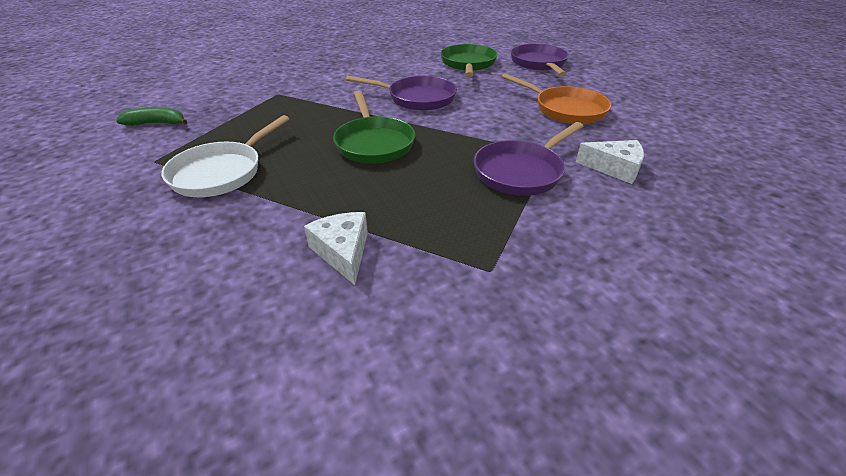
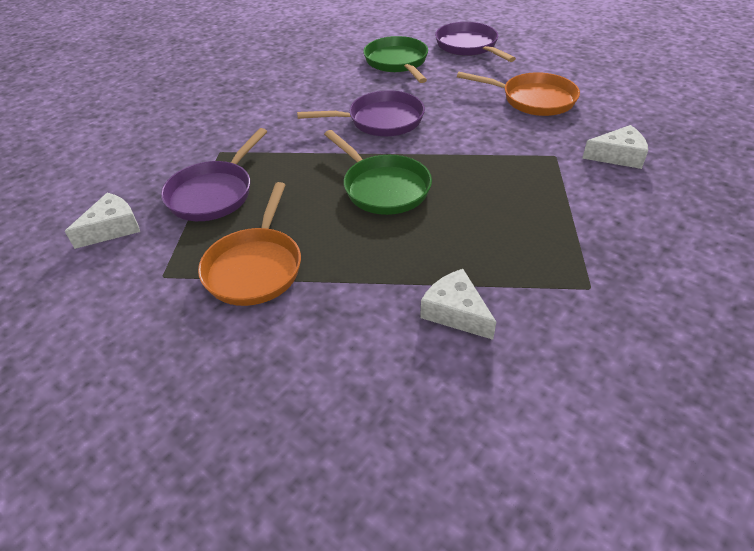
camera: 20 degrees left, 5 degrees up
green banana [116,107,187,126] -> white cheese [65,193,140,249]
white pan [162,115,289,197] -> orange pan [198,182,301,306]
purple pan [474,122,584,196] -> purple pan moved to [161,128,267,221]

